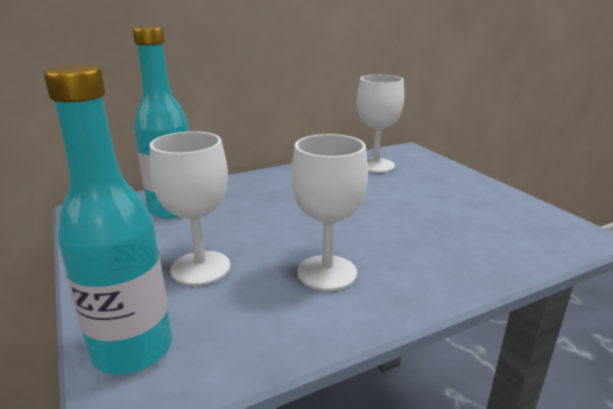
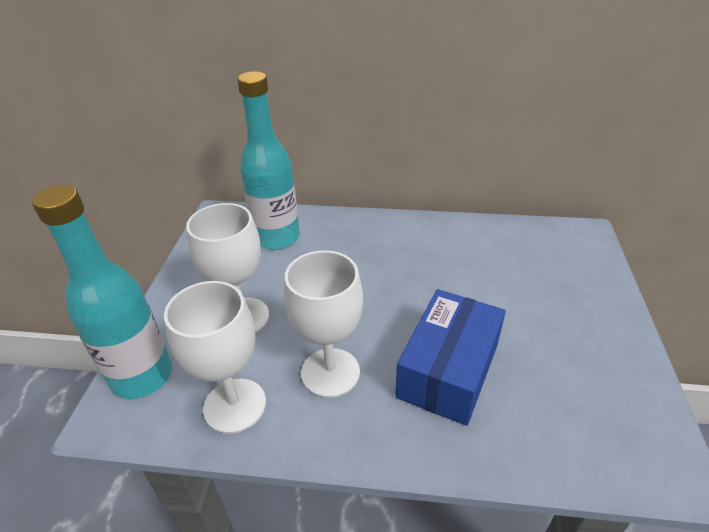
camera: 35 degrees right, 15 degrees up
white goblet [357,75,404,173] -> white goblet moved to [164,281,266,434]
none -> blue box [395,289,506,426]

